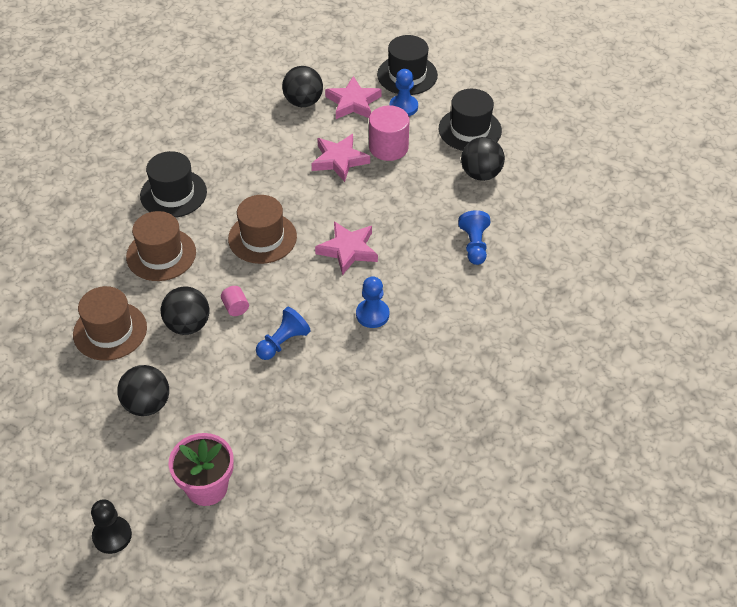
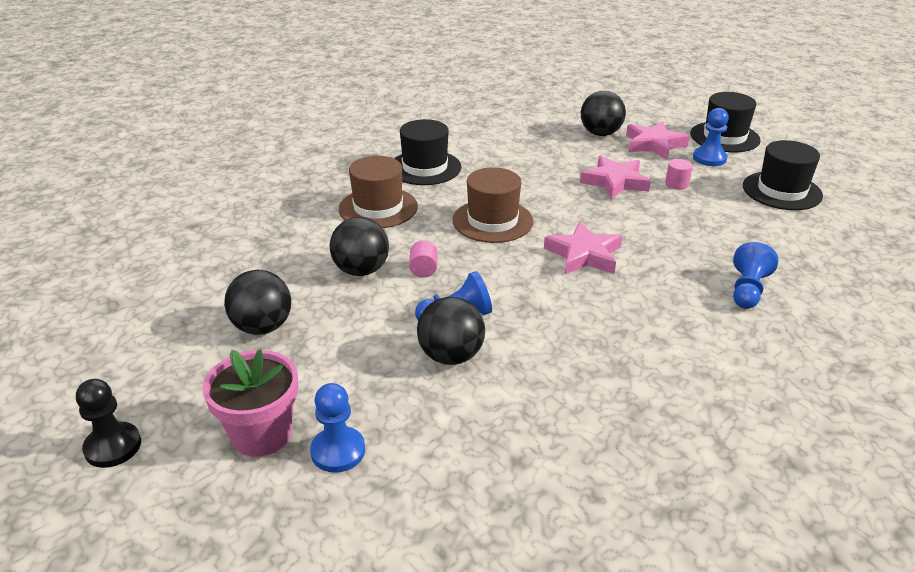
camera: 25 degrees right, 15 degrees down
brown hat [73,286,147,361] -> none
blue pawn [356,276,389,328] -> blue pawn moved to [310,383,365,473]
pink cylinder [369,105,410,161] -> pink cylinder [665,159,693,190], size x0.50
black ball [461,137,505,181] -> black ball moved to [417,297,485,365]

